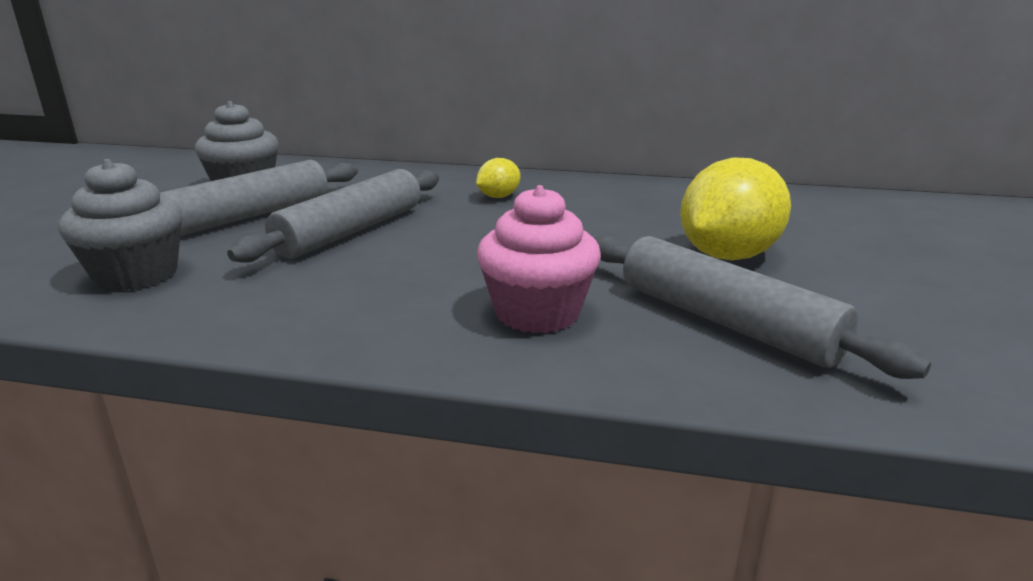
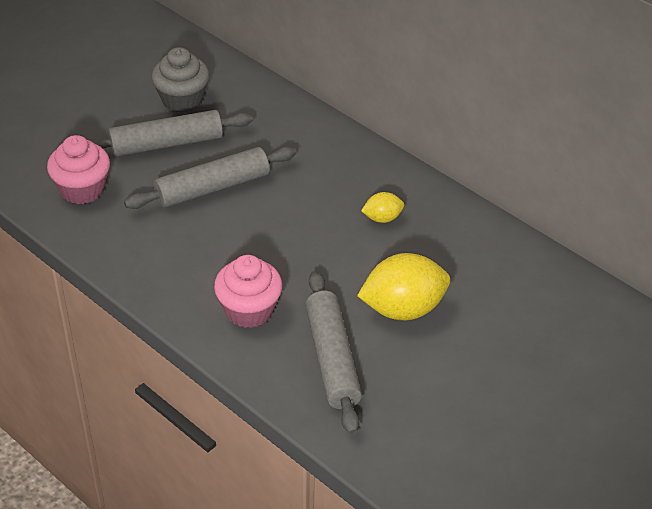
camera: 30 degrees right, 20 degrees up
grey cupcake [58,159,182,291] -> pink cupcake [47,135,110,204]
yellow lemon [476,158,521,198] -> yellow lemon moved to [361,192,404,223]

